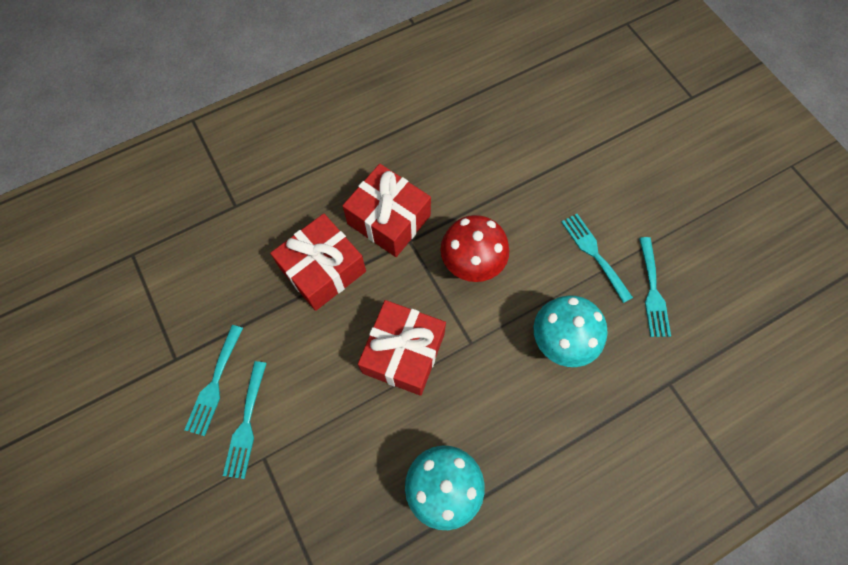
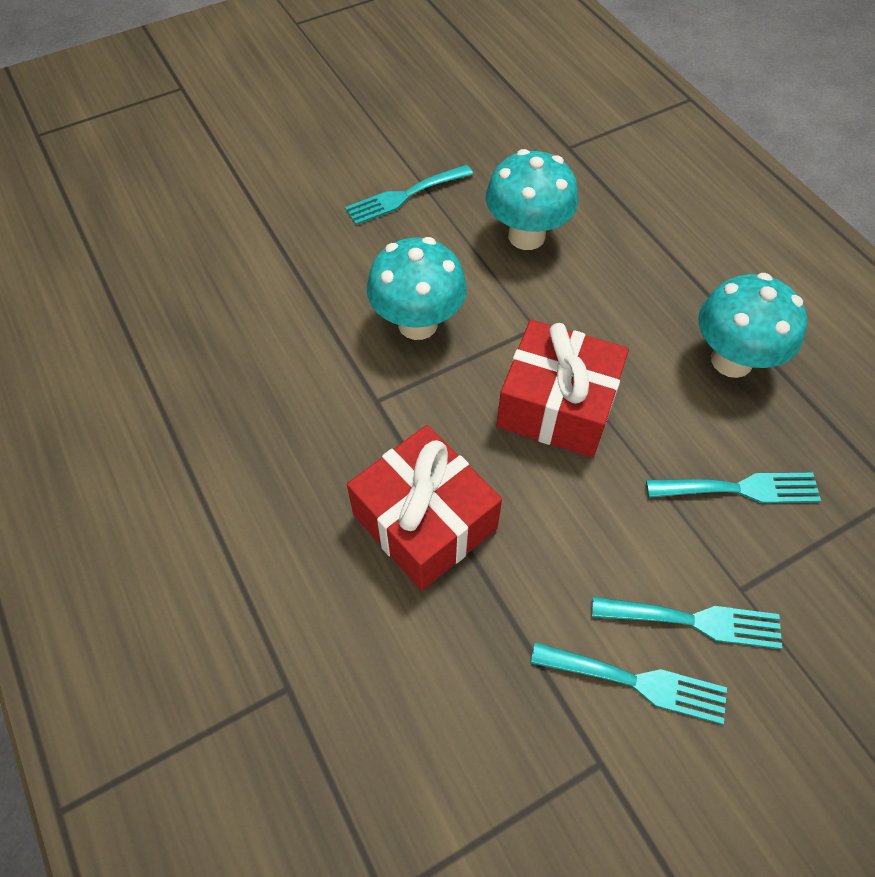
camera: 90 degrees left, 10 degrees down
red gift [343,164,431,257] -> none
red mushroom [441,215,509,282] -> turquoise mushroom [367,237,467,340]
turquoise fork [639,237,671,337] -> turquoise fork moved to [646,473,821,503]

